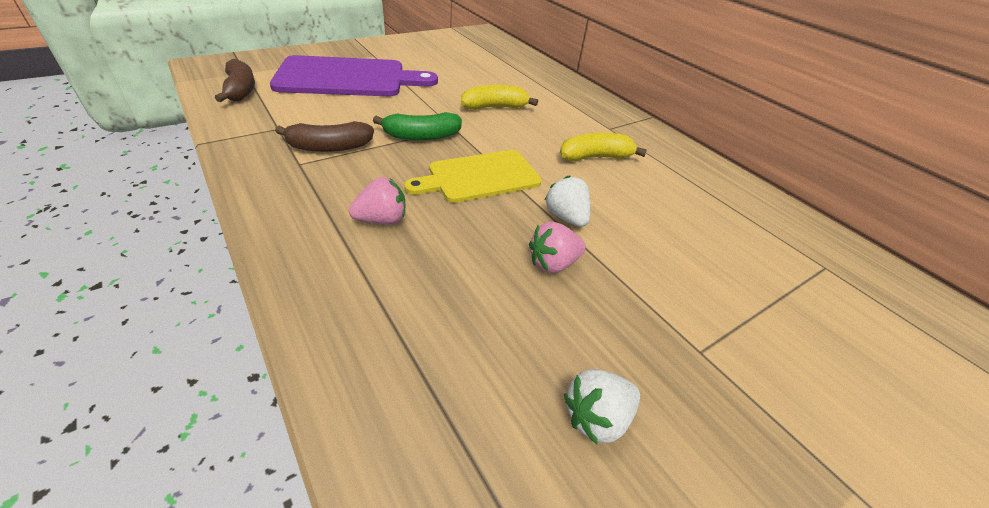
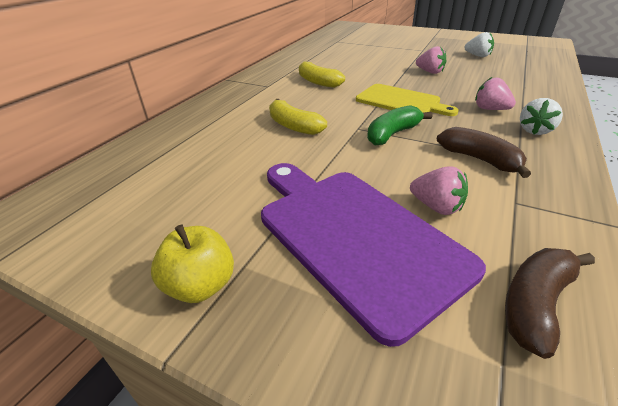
camera: 115 degrees left, 5 degrees down
green banana [373,112,462,140] -> green banana turned 90 degrees counterclockwise [367,105,432,146]
white strawberry [545,175,590,227] -> white strawberry moved to [520,98,563,135]
none -> yellow apple [151,224,234,303]
none -> pink strawberry [410,166,468,215]

